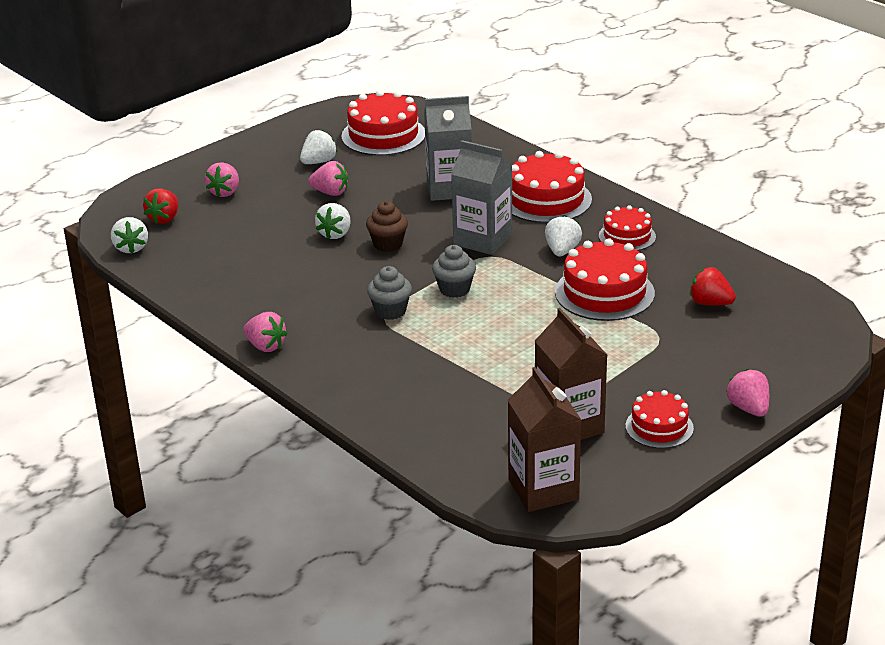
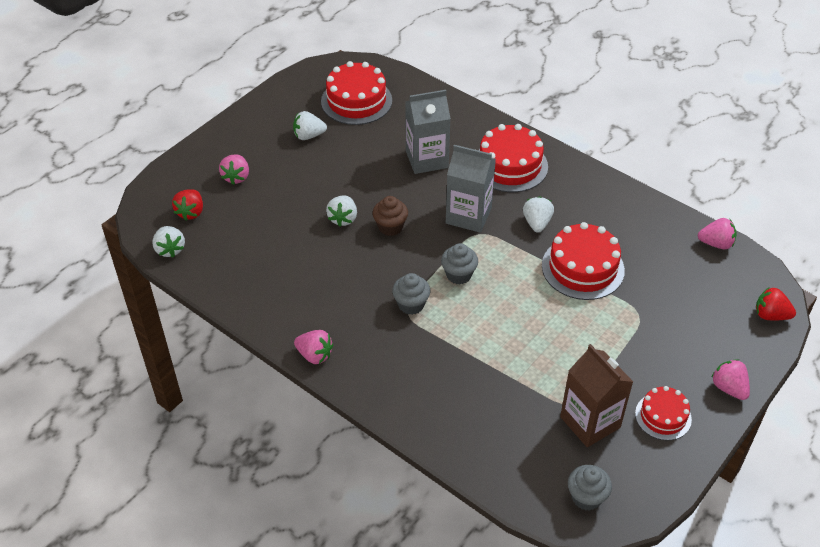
camera: 10 degrees left, 15 degrees up
white strawberry [300,130,337,164] -> white strawberry turned 135 degrees counterclockwise [293,111,327,140]
pink strawberry [308,161,348,196] -> pink strawberry moved to [698,218,737,249]
brown carton [508,367,581,512] -> grey cupcake [568,465,612,511]
red cake [599,205,656,251] -> none
red strawberry [690,267,736,306] -> red strawberry moved to [756,287,796,320]

